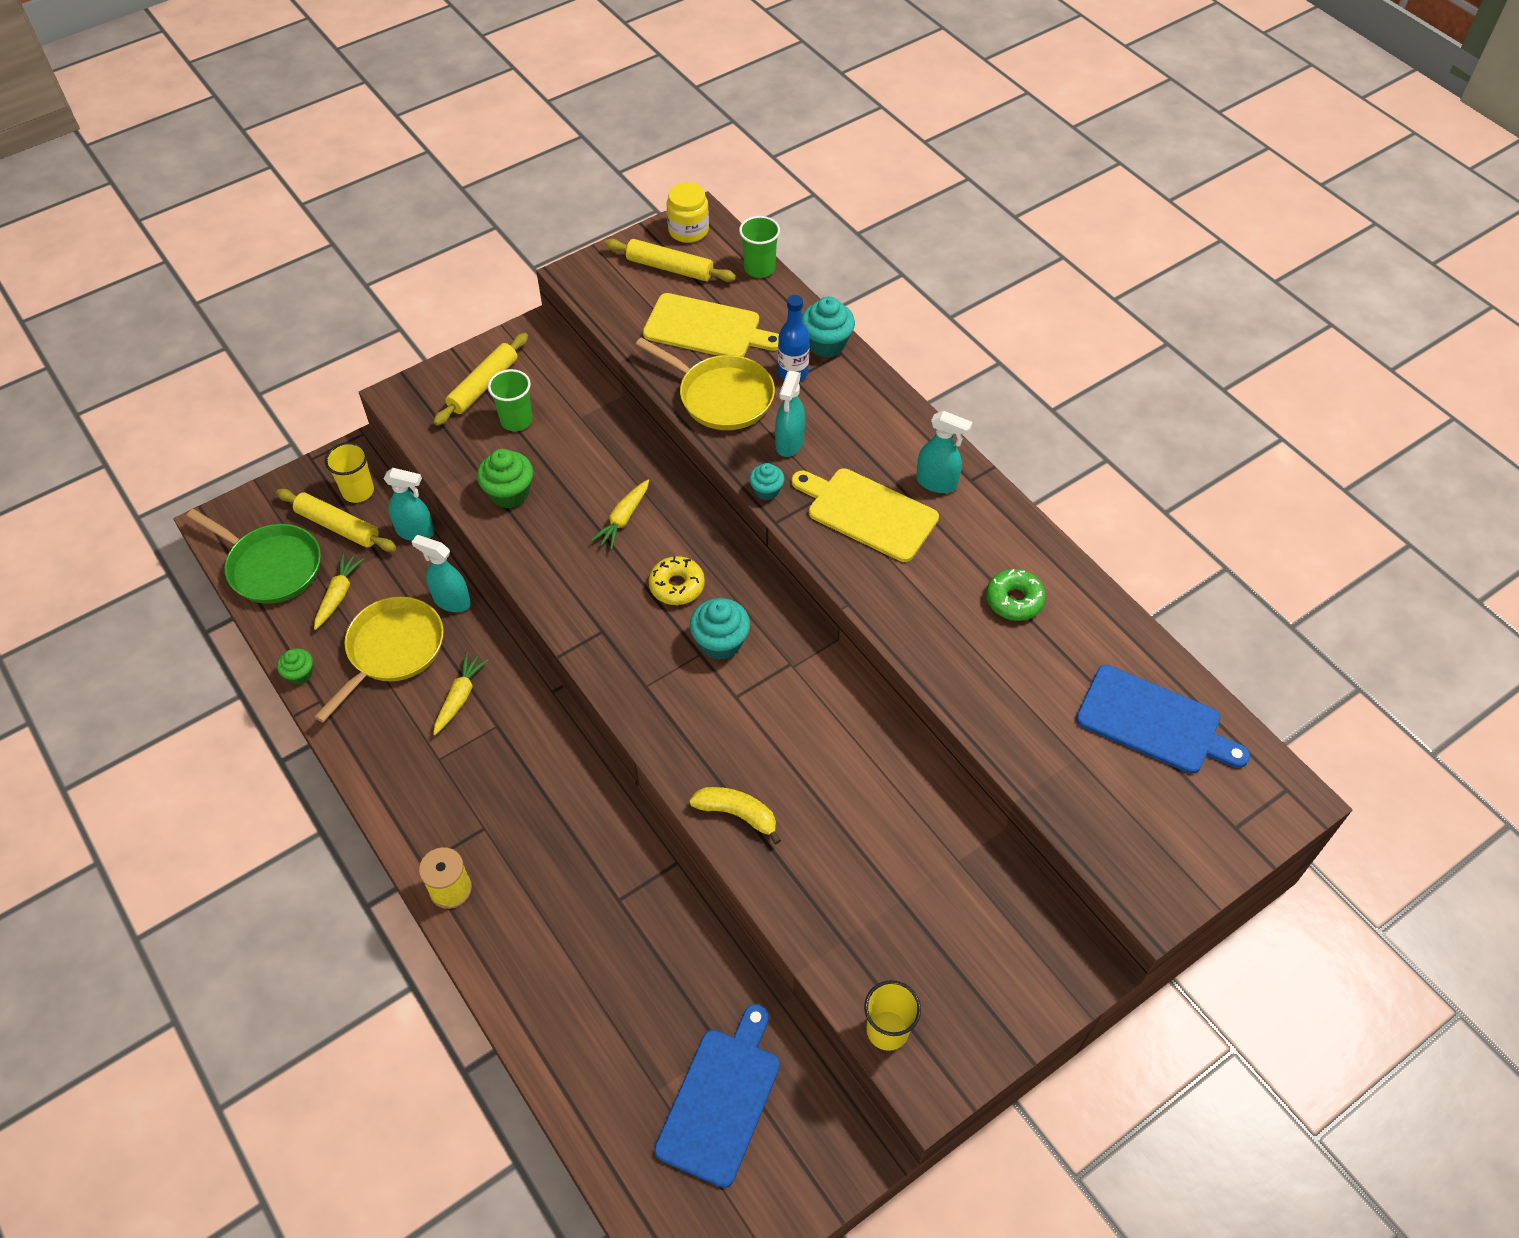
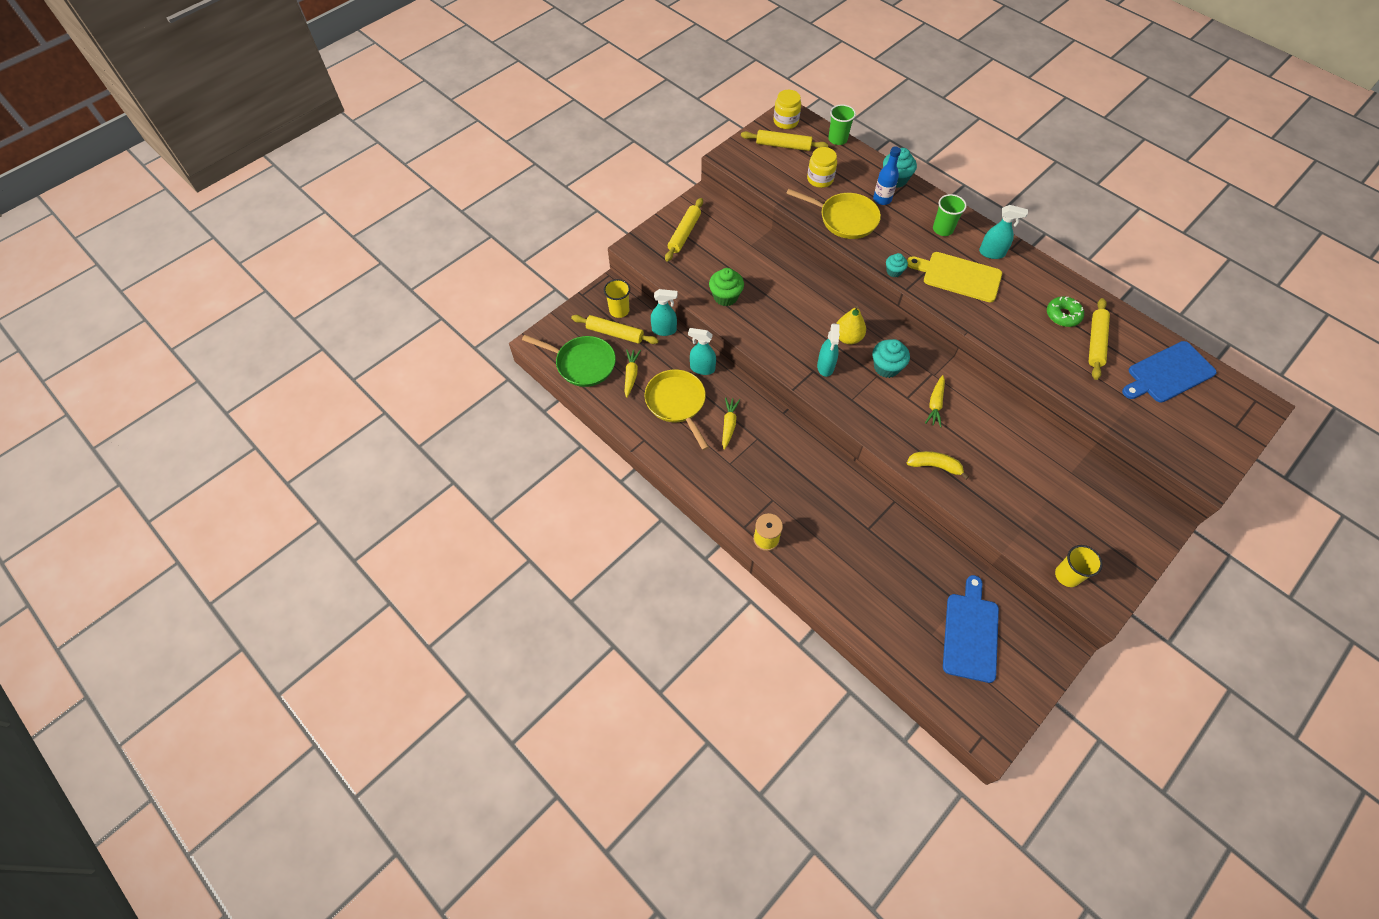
camera: 10 degrees left, 5 degrees up
green cupcake [277,648,313,685] -> none
yellow pan [314,596,444,722] -> yellow pan turned 45 degrees counterclockwise [645,370,709,450]
green cup [488,369,533,431] -> green cup moved to [933,194,967,236]
yellow carrot [591,480,649,550] -> yellow carrot moved to [925,375,945,427]
yellow cutting board [643,293,779,357] -> yellow jar [807,147,837,188]
yellow donut [649,556,705,605] -> yellow pear [836,305,866,344]
turquoise spray bottle [775,371,805,457] -> turquoise spray bottle moved to [817,323,840,377]
blue cutting board [1076,665,1250,774] -> blue cutting board turned 135 degrees clockwise [1122,341,1217,403]
none -> yellow rolling pin [1089,298,1110,380]

